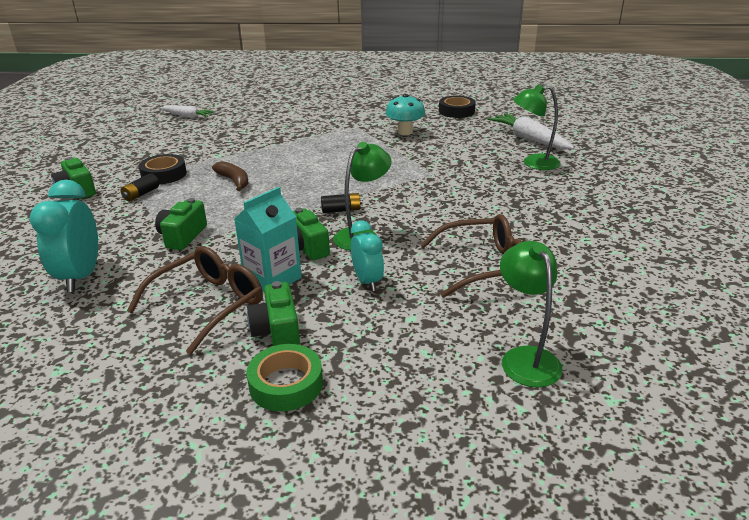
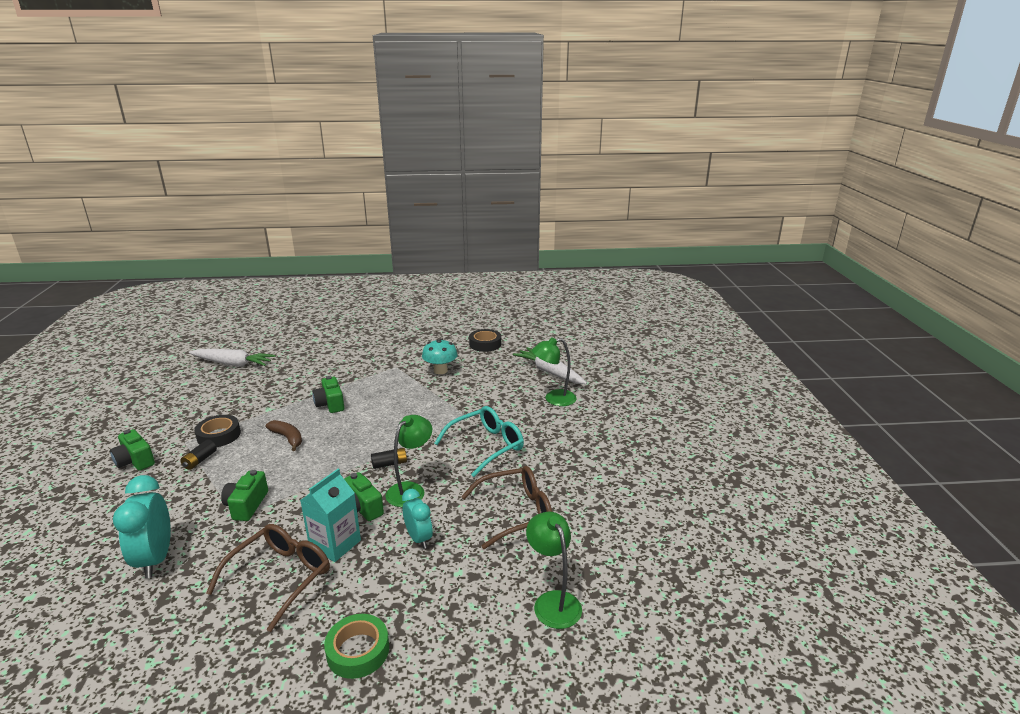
camera: 10 degrees left, 5 degrees down
white carrot [160,105,216,118] -> white carrot [189,349,275,367], size x1.54
green camera [247,281,300,346] -> green camera moved to [312,376,344,413]
none -> turquoise glasses [434,406,524,477]

